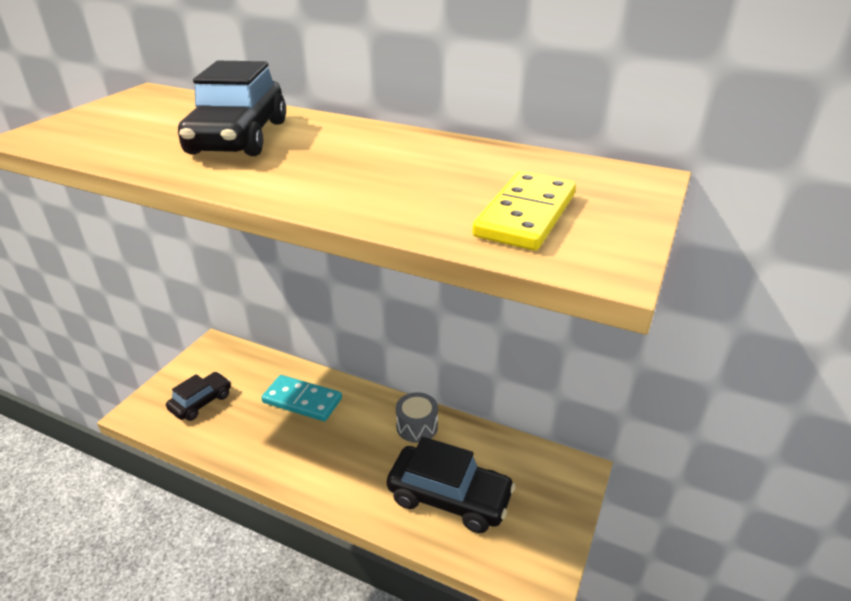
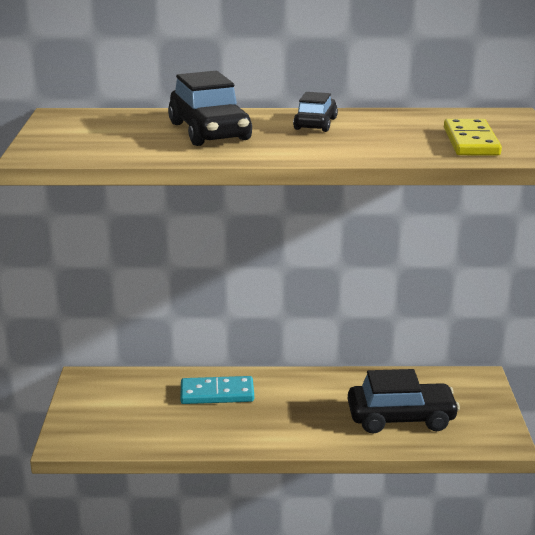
camera: 25 degrees left, 10 degrees down
black car [166,372,231,421] -> black car moved to [293,92,338,132]
grey drum [396,392,438,443] -> none

